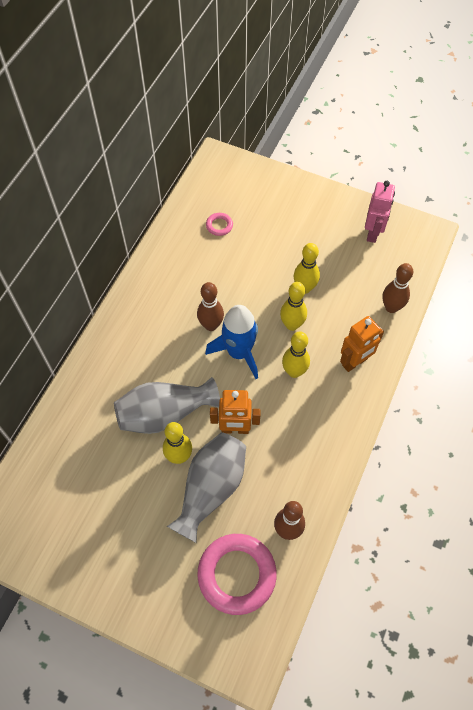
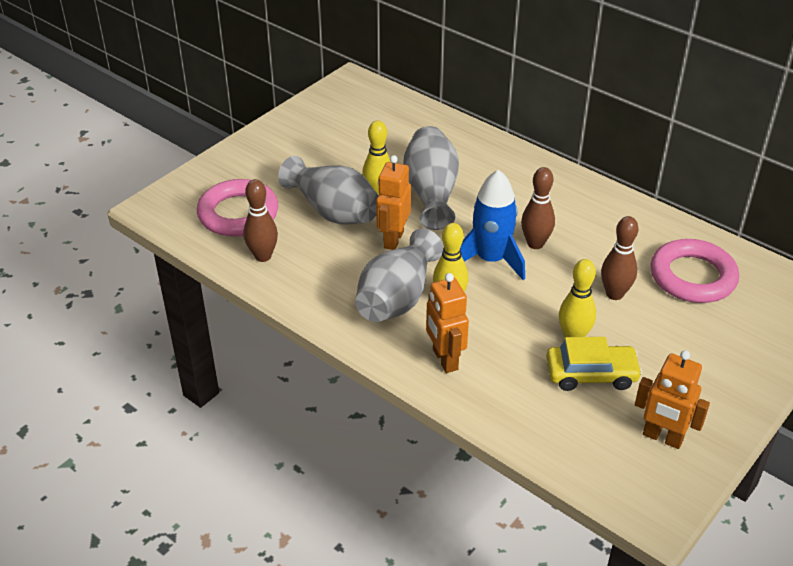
camera: 105 degrees right, 20 degrees down
pink ring [206,213,233,236] -> pink ring [651,239,739,303], size x2.26
yellow bowling pin [280,282,307,331] -> none
pink robot [365,181,395,243] -> orange robot [635,350,710,449]
brown bowling pin [382,263,413,313] -> brown bowling pin moved to [601,216,638,300]
none -> grey vase [355,228,444,322]
none -> yellow car [546,337,642,391]

